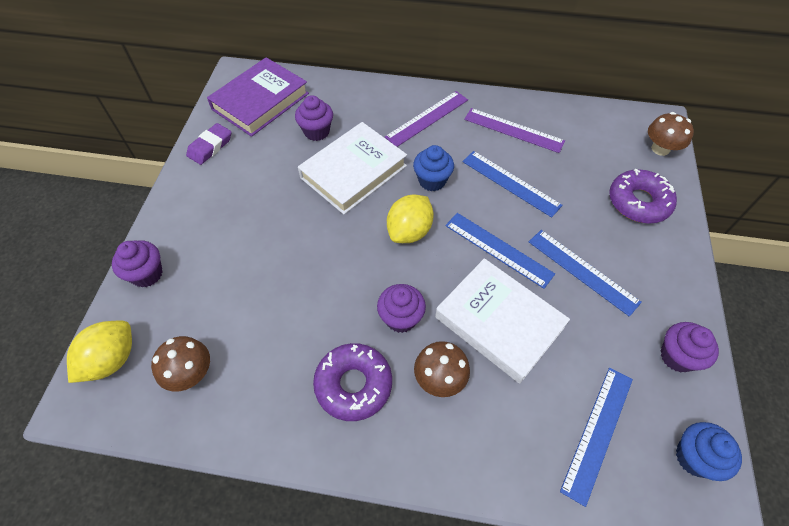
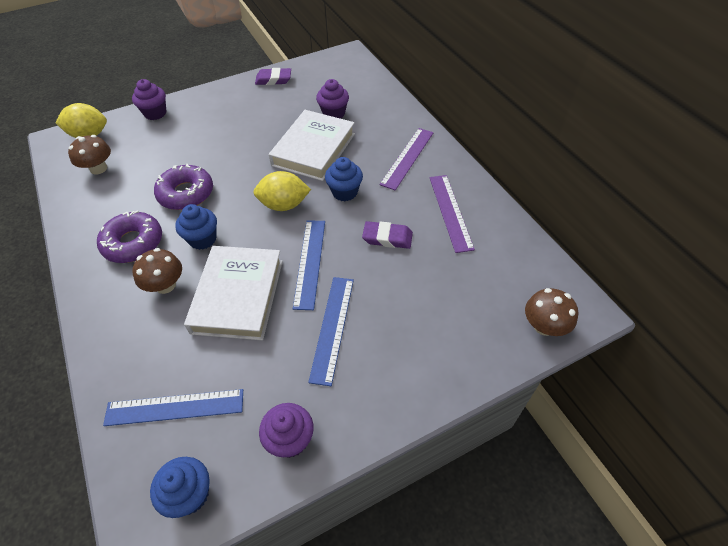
camera: 55 degrees right, 5 degrees down
purple book [207,57,309,137] -> none
white book [298,122,407,214] -> white book turned 75 degrees counterclockwise [269,110,355,181]
purple cupcake [377,284,426,333] -> blue cupcake [175,204,217,250]
purple ruler [385,91,468,147] -> purple ruler turned 75 degrees counterclockwise [379,128,434,190]
blue ruler [462,151,563,218] -> purple eraser [362,221,413,249]
purple donut [609,168,677,224] -> purple donut moved to [154,163,213,210]

